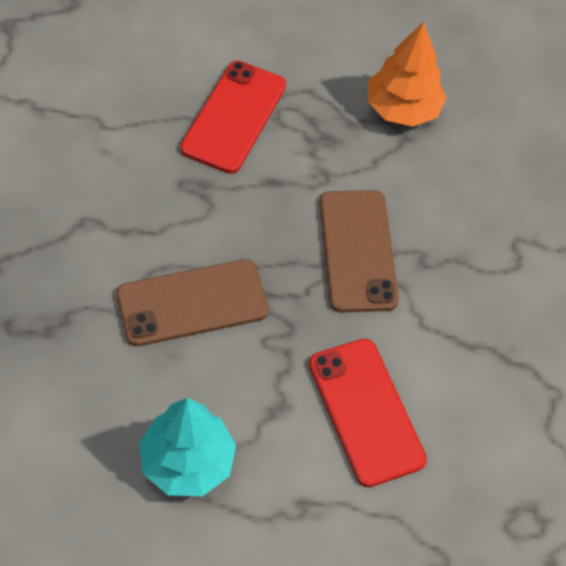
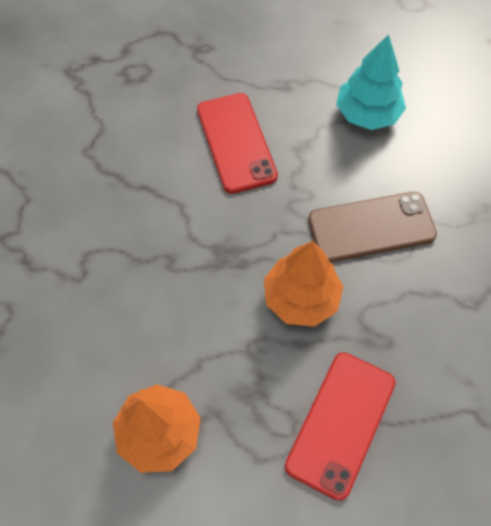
camera: 170 degrees left, 5 degrees up
brown phone [319,190,399,312] -> none
none -> orange tree [264,241,343,327]

